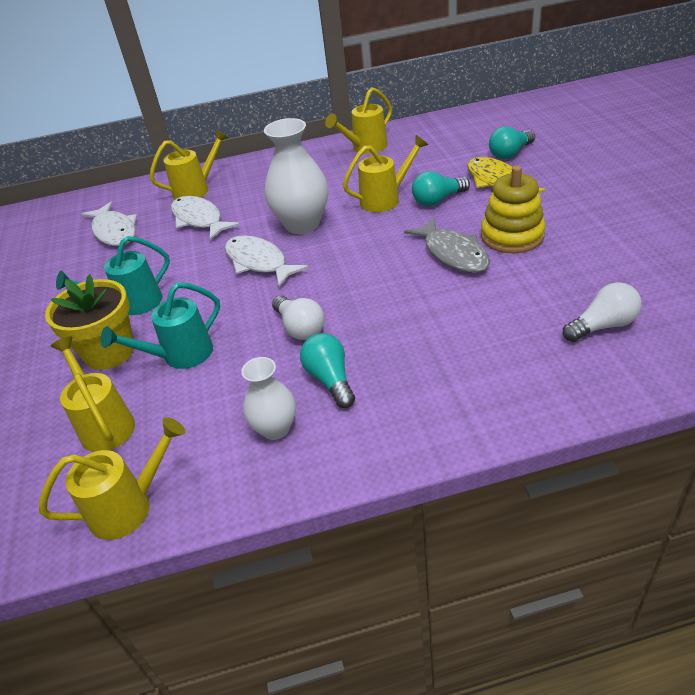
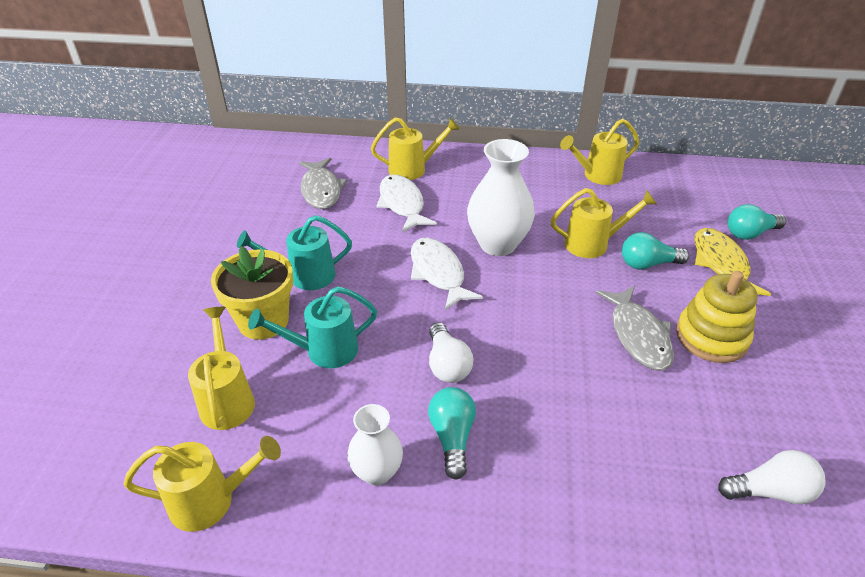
camera: 15 degrees right, 0 degrees up
white fish [81,202,137,246] -> grey fish [299,158,347,209]

